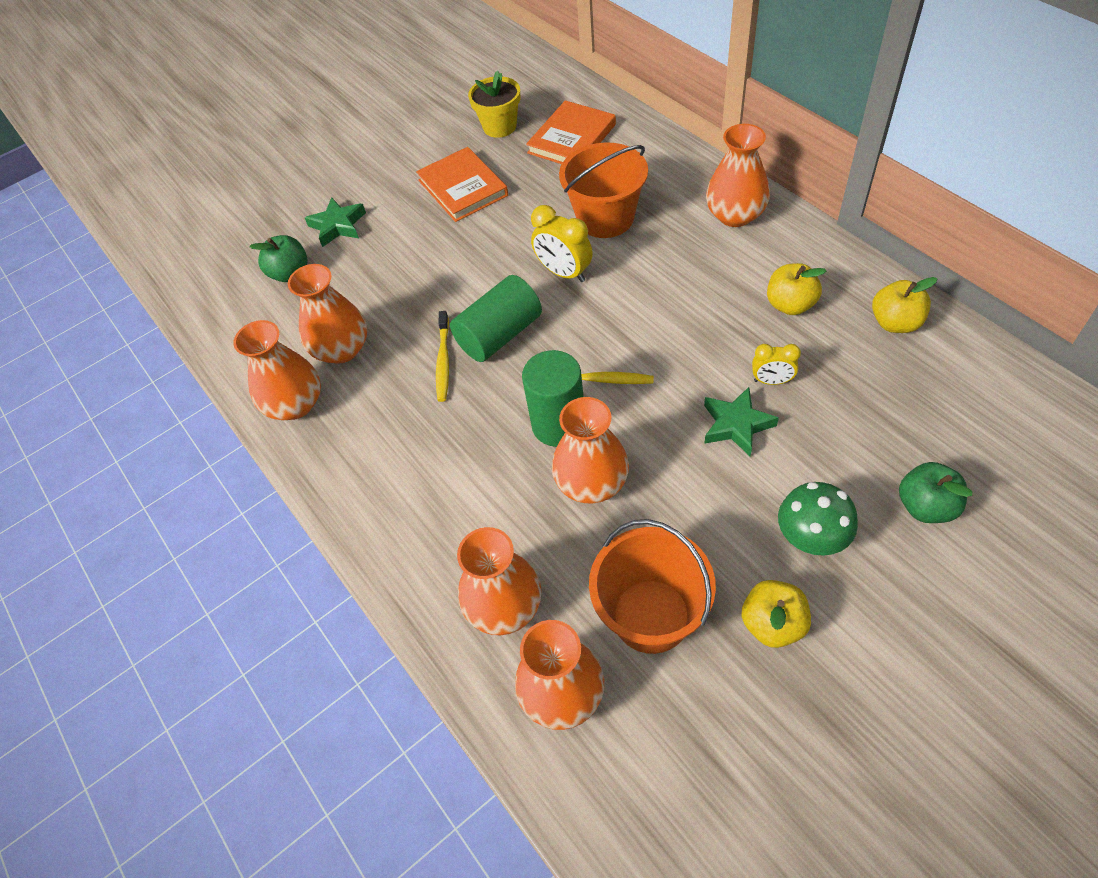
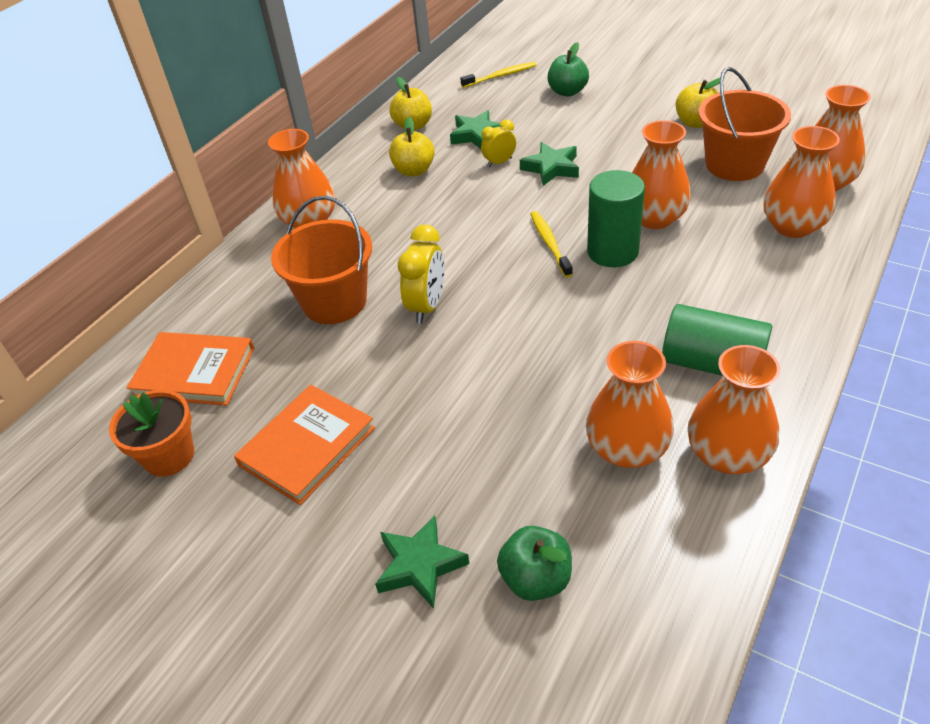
camera: 115 degrees left, 10 degrees down
yellow toothbrush [436,311,449,402] -> yellow toothbrush moved to [460,62,537,88]
green cylinder [450,275,542,362] -> green cylinder moved to [662,304,772,376]
yellow flower pot [468,71,521,138] -> orange flower pot [109,390,194,477]
yellow clock [752,344,801,385] -> yellow clock turned 105 degrees counterclockwise [481,119,516,168]
green mushroom [778,482,858,556] -> none
none -> green star [450,110,502,149]

